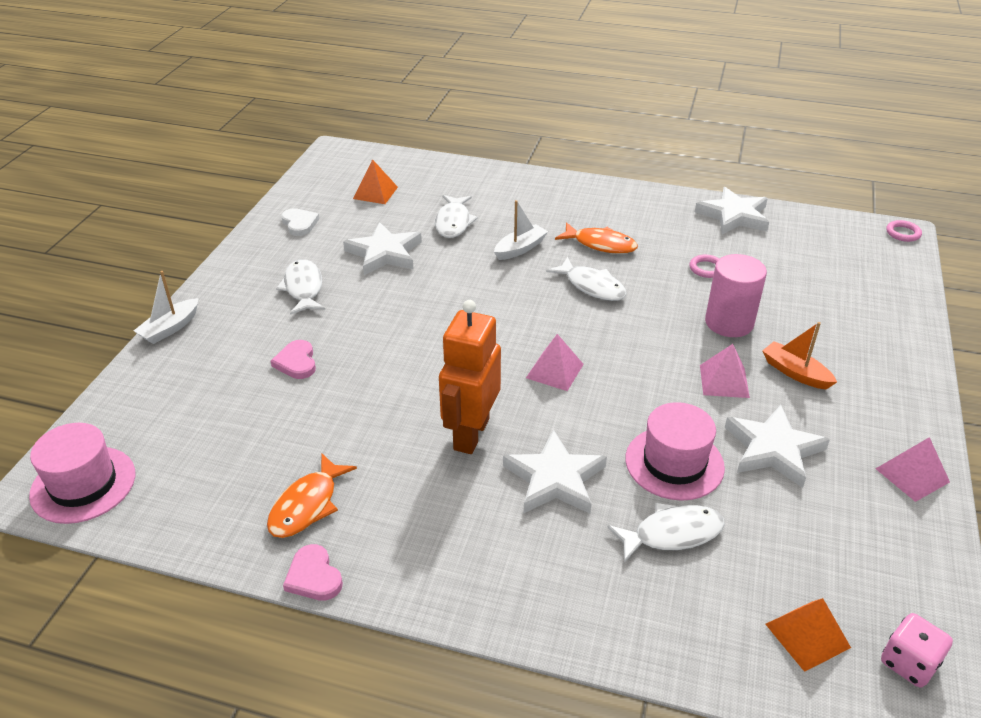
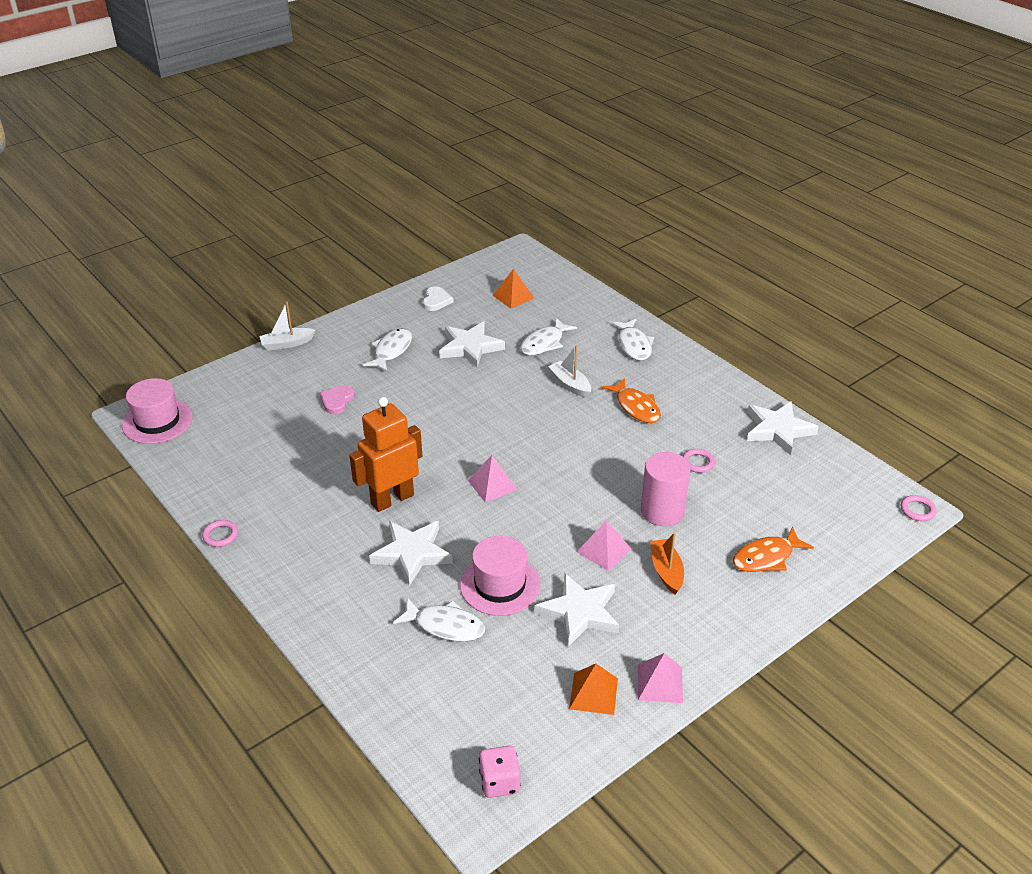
camera: 35 degrees right, 0 degrees up
orange fish [267,453,357,538] -> orange fish moved to [733,527,814,572]
pink heart [283,544,343,601] -> pink ring [202,520,238,547]
white boat [494,200,548,260] -> white boat turned 120 degrees counterclockwise [548,345,591,398]
white fish [546,257,627,301] -> white fish moved to [611,319,654,360]
orange pyramid [765,598,851,672] -> orange pyramid moved to [569,664,618,715]

